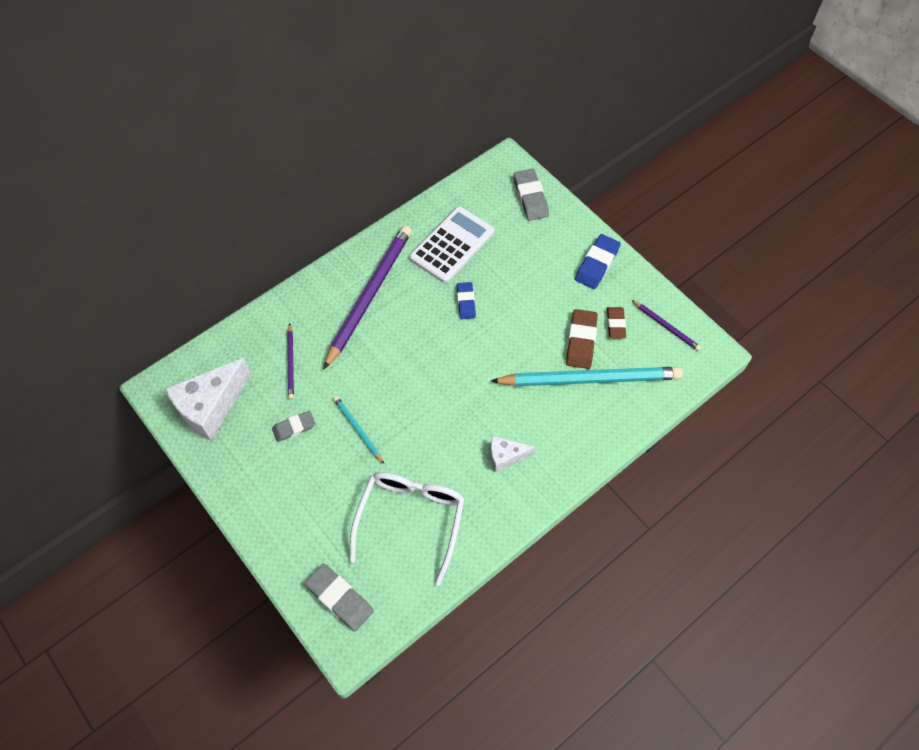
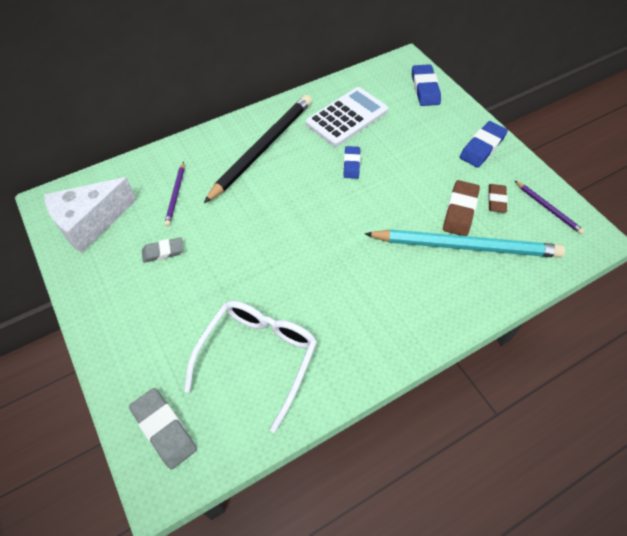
camera: 10 degrees right, 5 degrees down
purple pencil [324,225,412,369] -> black pencil [204,95,312,203]
turquoise pencil [333,396,384,464] -> none
white cheese [490,436,536,472] -> none
grey eraser [514,169,549,221] -> blue eraser [412,64,441,106]

